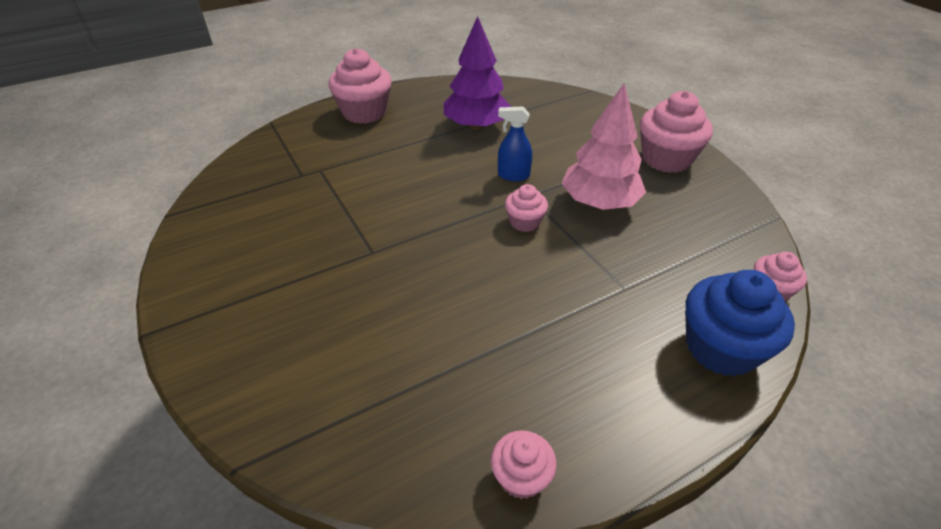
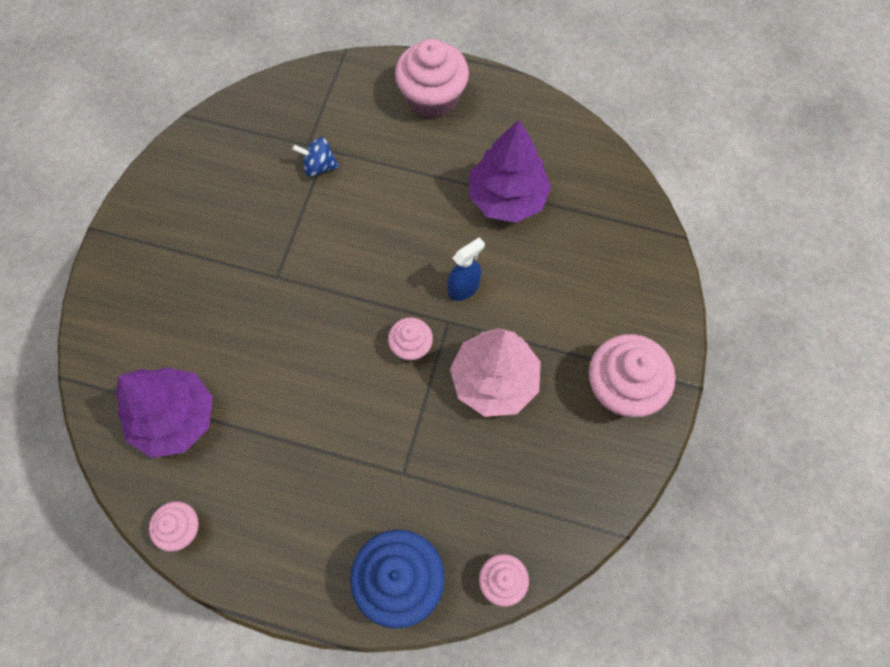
camera: 45 degrees right, 25 degrees up
blue spray bottle [498,106,532,181] -> blue spray bottle turned 90 degrees clockwise [447,237,485,301]
none -> purple tree [116,367,213,458]
none -> blue spinning top [292,137,339,177]

